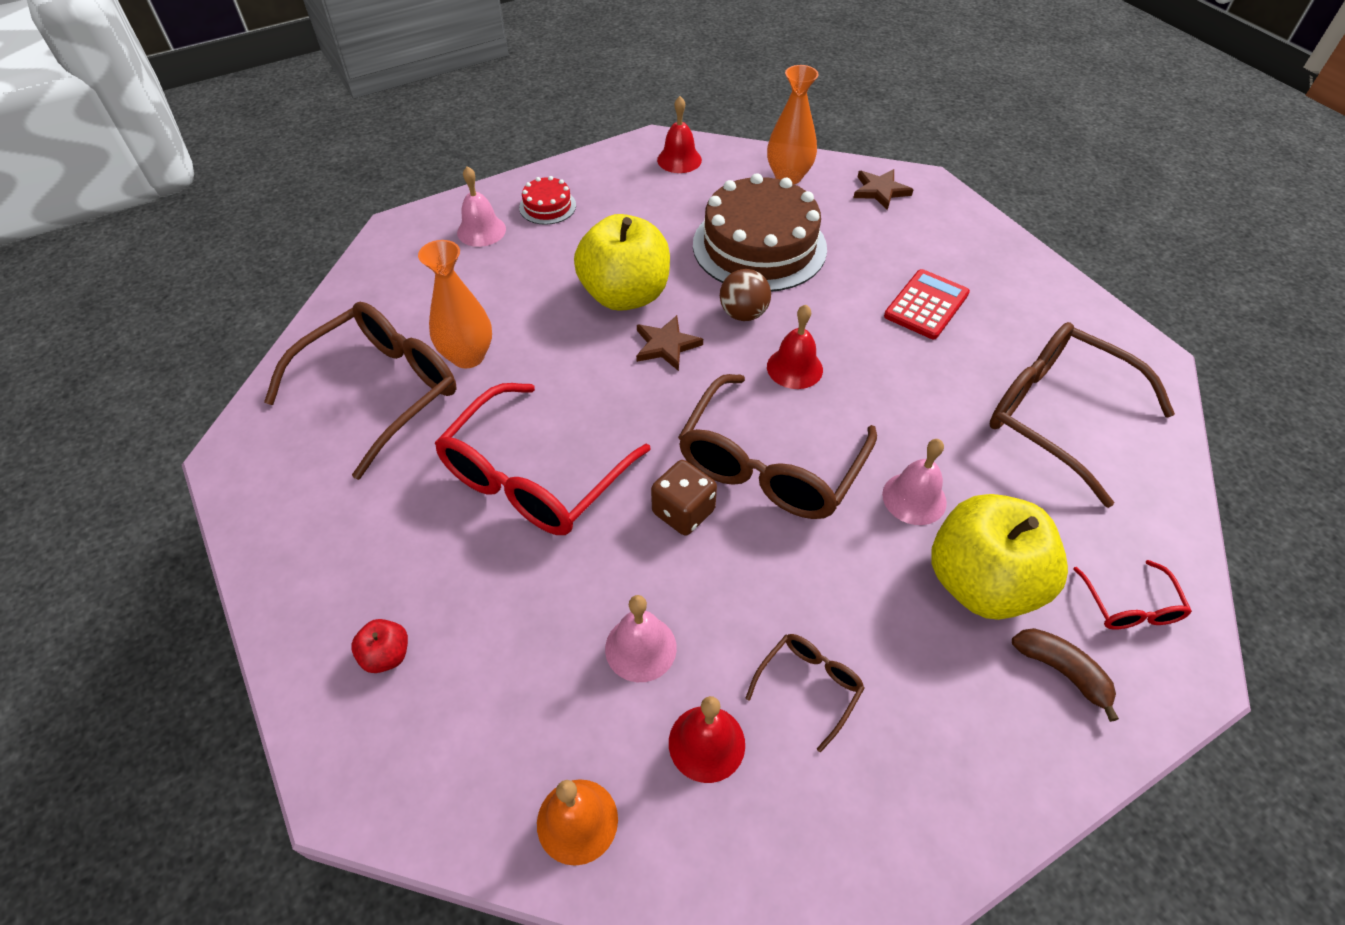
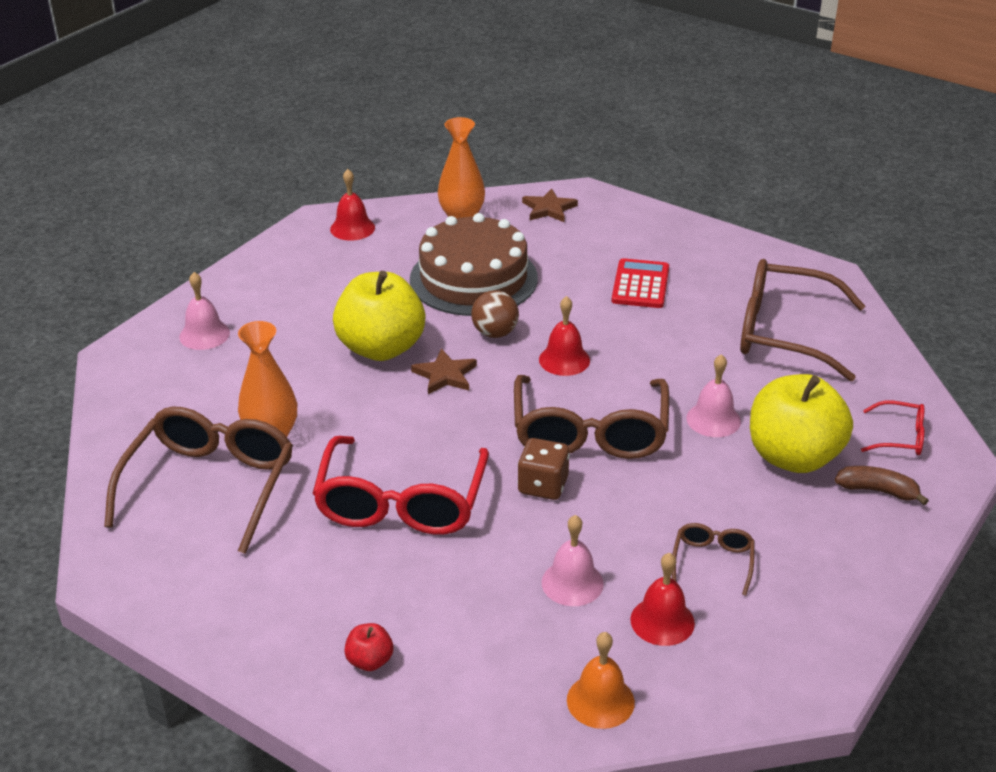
camera: 25 degrees left, 15 degrees down
red cake [519,176,576,225] -> none
red glasses [1073,560,1192,630] -> red glasses turned 45 degrees counterclockwise [861,400,924,455]

